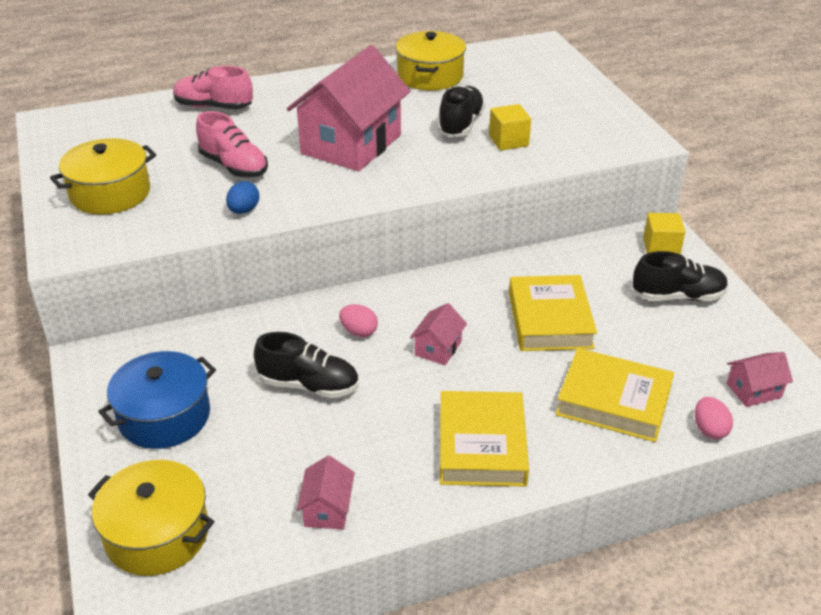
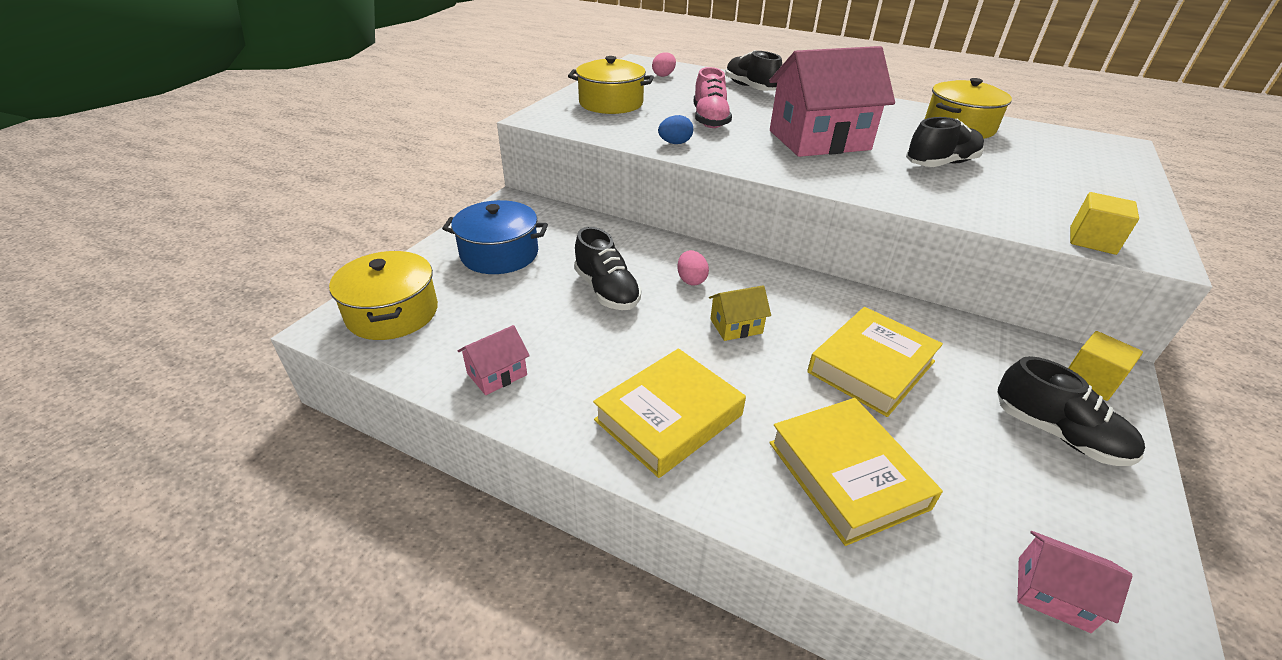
camera: 45 degrees right, 0 degrees up
pink shoe [173,66,253,110] -> black shoe [725,50,782,91]
pink house [410,303,467,366] -> yellow house [709,285,771,341]
yellow cube [489,104,531,150] -> yellow cube moved to [1070,192,1139,255]
pink egg [695,397,733,439] -> pink egg moved to [652,52,676,77]

